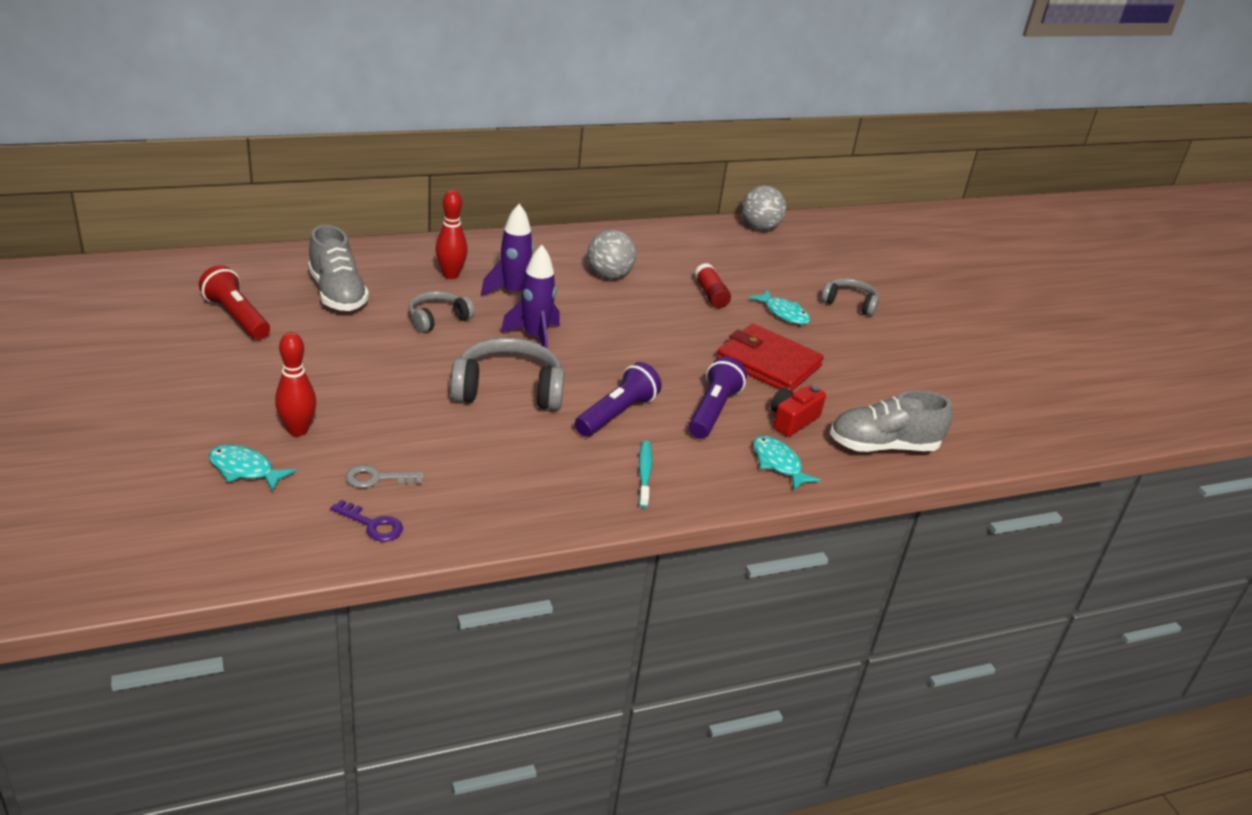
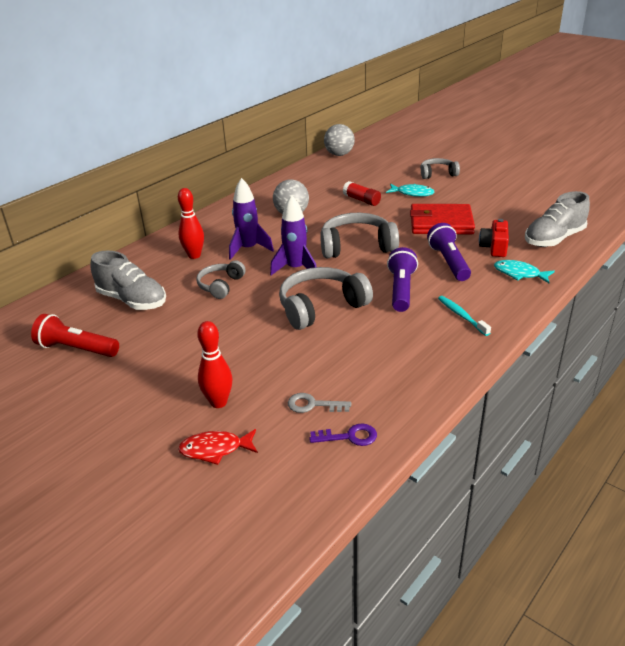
camera: 25 degrees left, 0 degrees up
turquoise fish [209,445,296,491] -> red fish [178,429,258,465]
grey key [346,465,424,488] -> grey key turned 45 degrees clockwise [288,393,351,413]
none -> grey headphones [320,213,399,258]

